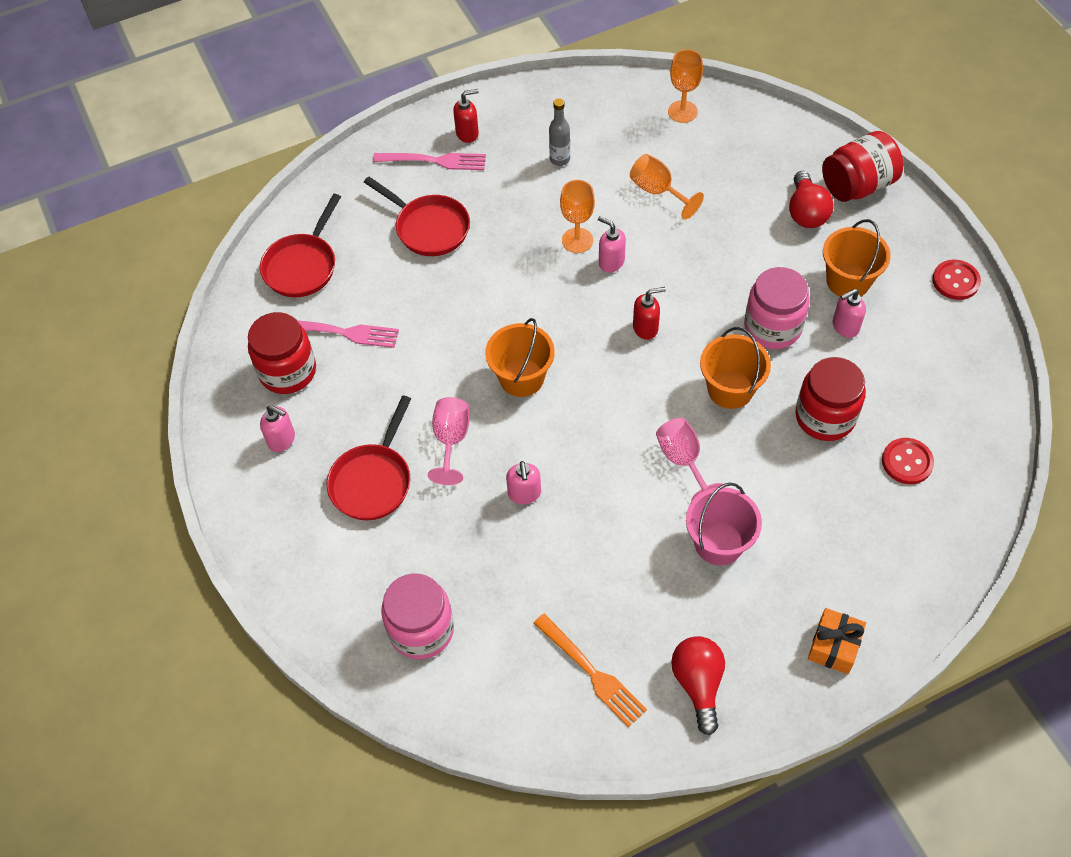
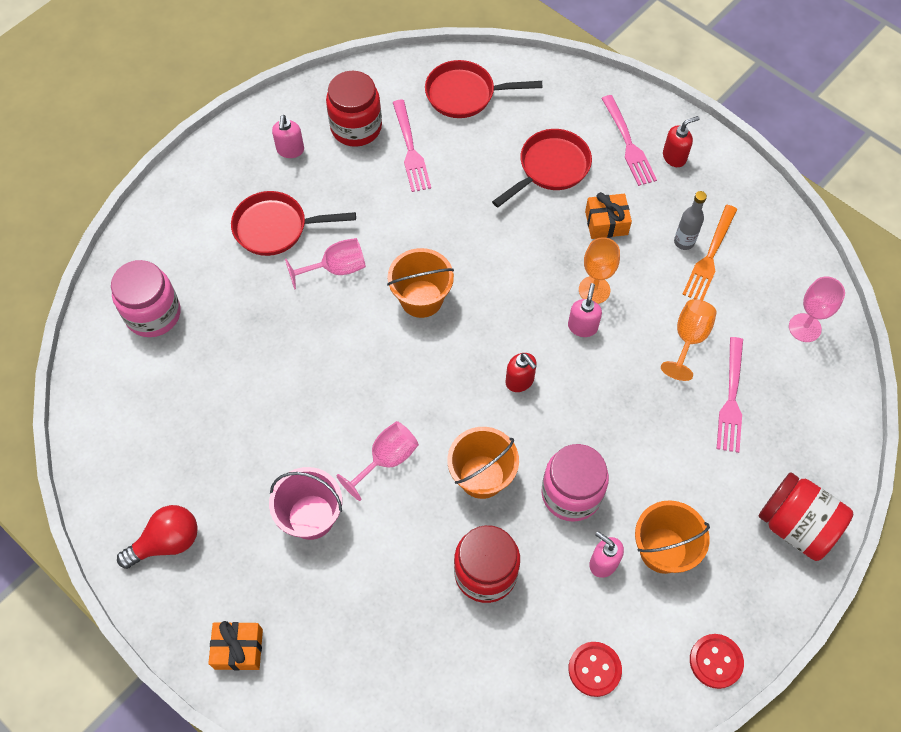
camera: 65 degrees right, 5 degrees up
red pan [364,177,470,256] -> red pan turned 150 degrees counterclockwise [492,129,592,207]
red soap dispenser [453,89,479,143] -> red soap dispenser turned 75 degrees counterclockwise [663,116,700,167]
pink soap dispenser [506,461,541,504] -> none
orange fork [534,613,647,727] -> orange fork moved to [682,205,737,300]
orange goblet [668,49,703,123] -> pink goblet [789,277,845,342]
red light bulb [789,171,834,228] -> none
red button [882,438,934,484] -> red button moved to [568,642,622,697]
none -> orange gift [585,192,632,239]
none -> pink fork [716,337,743,453]

